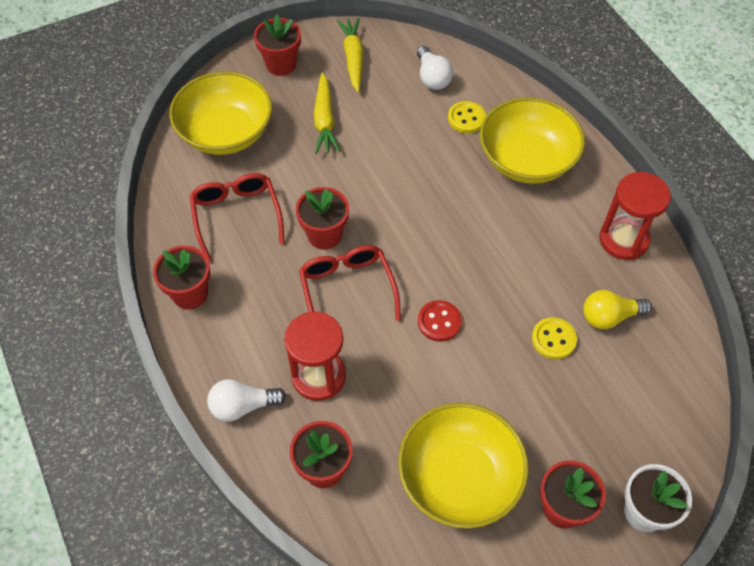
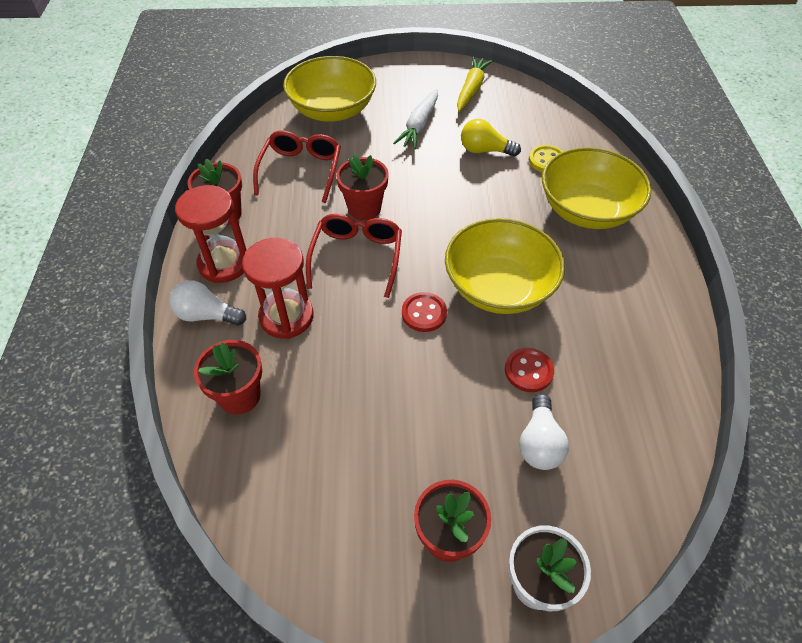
camera: 25 degrees right, 5 degrees down
red flower pot [254,14,301,76] -> none
yellow carrot [314,72,340,154] -> white carrot [393,89,438,149]
yellow bowl [398,403,529,529] -> yellow bowl moved to [445,218,565,314]
white light bulb [417,46,453,90] -> white light bulb moved to [519,394,569,470]
yellow button [532,317,577,360] -> red button [505,348,554,392]
yellow light bulb [583,290,652,329] -> yellow light bulb moved to [461,119,521,156]
red hourglass [599,172,671,260] -> red hourglass moved to [175,185,246,283]

